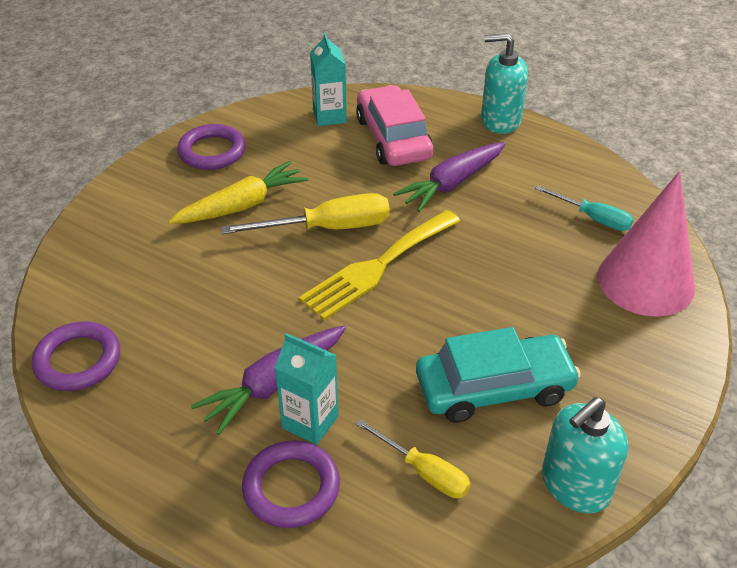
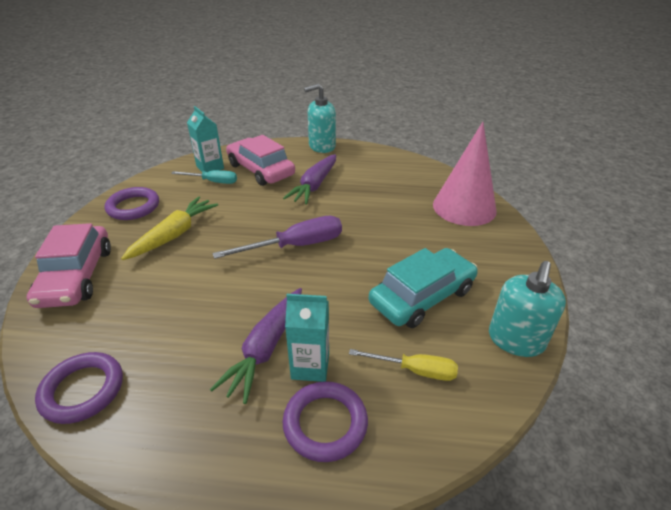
camera: 25 degrees left, 5 degrees down
yellow screwdriver [221,193,390,234] -> none
yellow fork [299,210,460,320] -> purple screwdriver [212,216,342,259]
turquoise screwdriver [535,186,634,231] -> turquoise screwdriver moved to [171,170,237,184]
none -> pink car [27,223,111,308]

